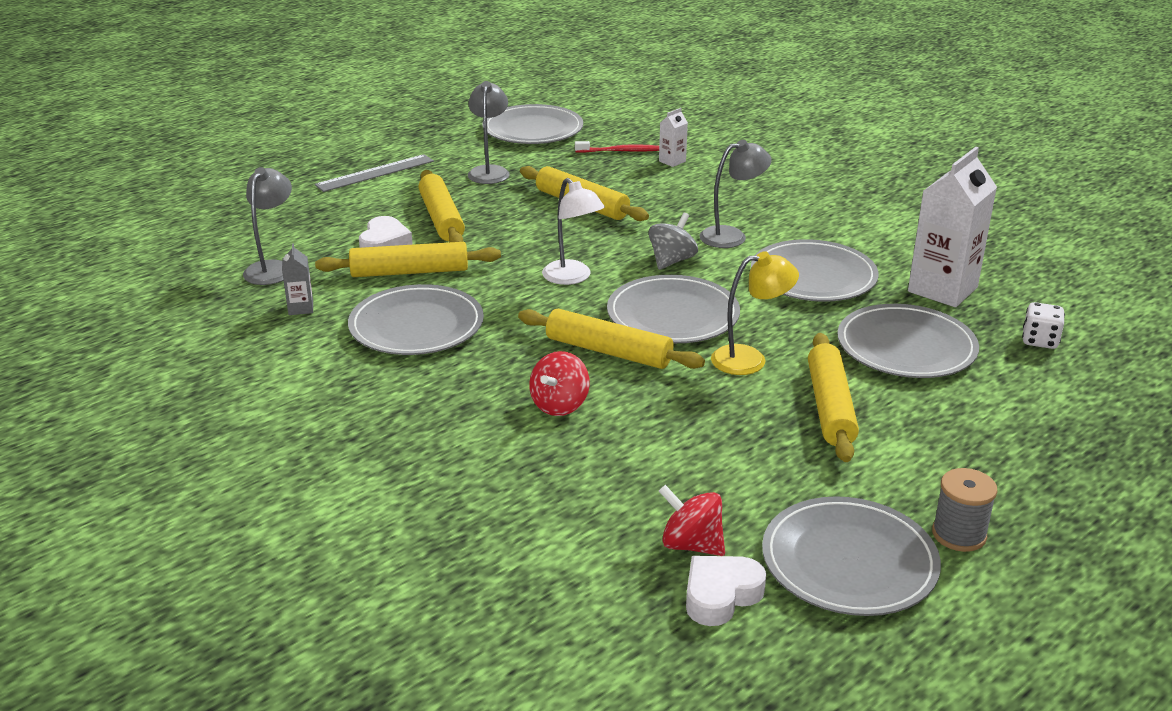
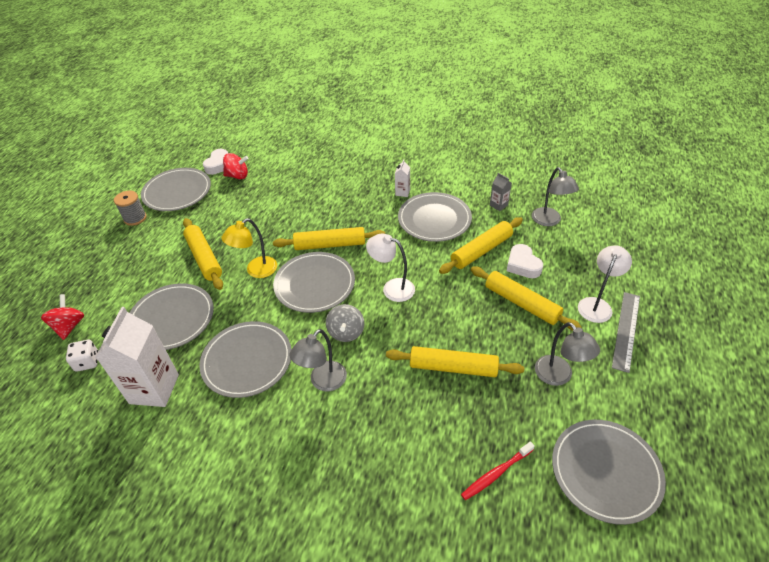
camera: 150 degrees right, 15 degrees up
red spinning top [529,351,590,416] -> red spinning top moved to [41,294,84,340]
white carton [659,108,688,167] -> white carton moved to [395,159,410,197]
none -> white lamp [578,245,632,323]

